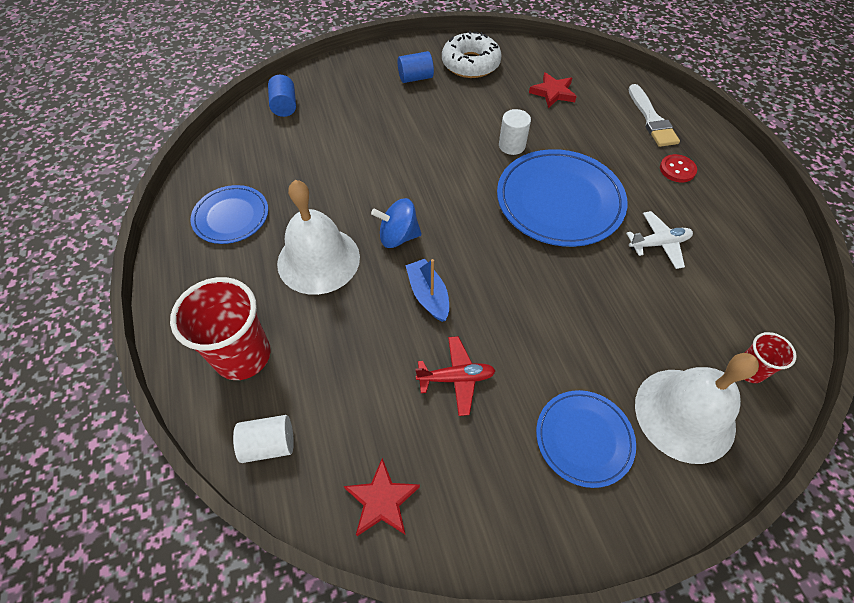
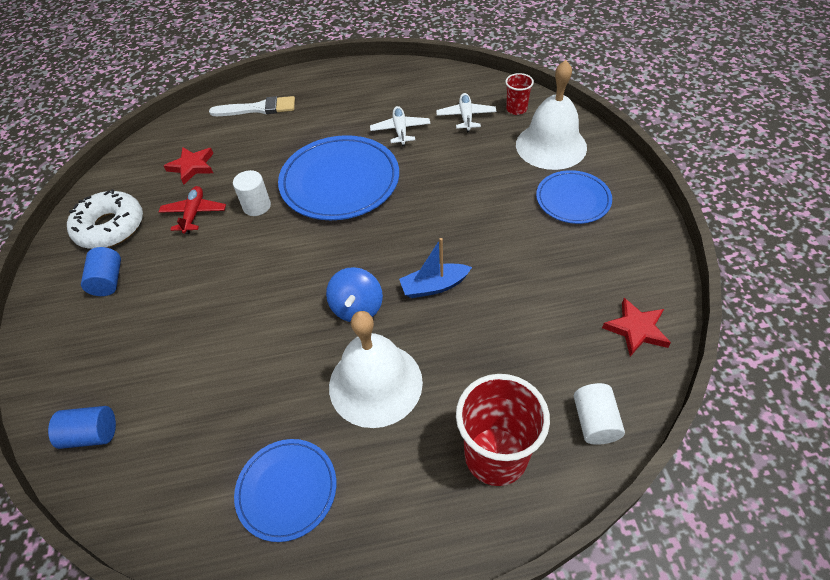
camera: 80 degrees left, 5 degrees down
red plane [415,336,496,416] -> red plane moved to [159,186,226,234]
red button [660,154,697,182] -> none
none -> white plane [436,93,496,132]

